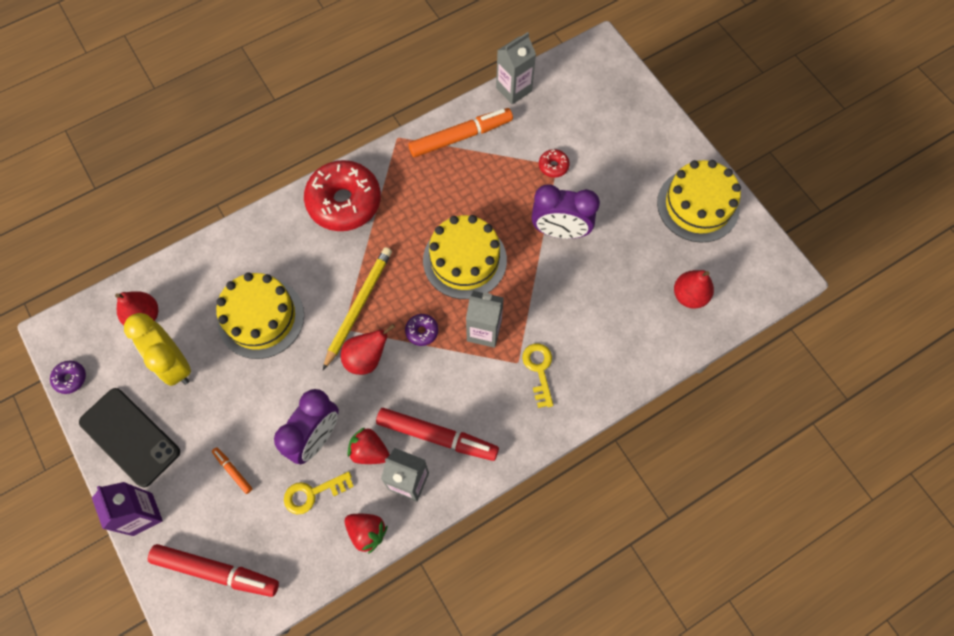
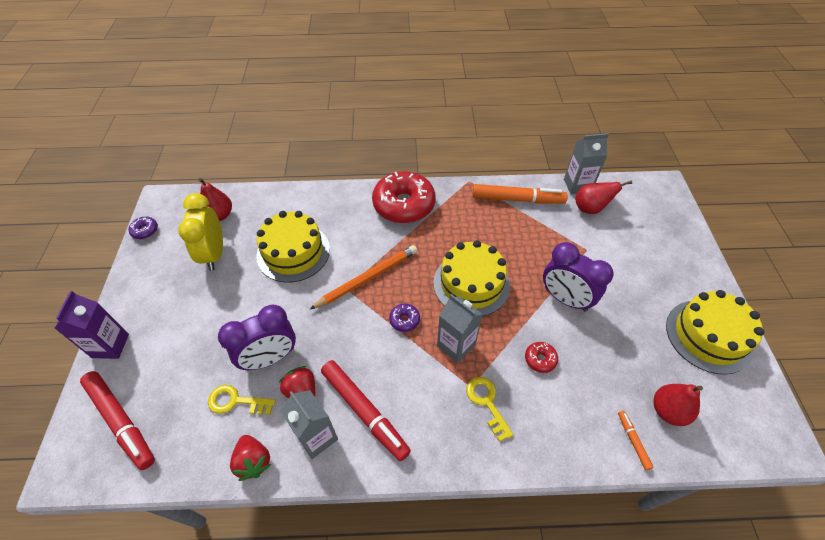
camera: 30 degrees right, 15 degrees down
black phone [79,388,180,487] -> none
orange marker [212,447,252,494] -> orange marker moved to [618,411,654,470]
yellow pencil [323,247,392,370] -> orange pencil [310,245,417,309]
red pear [341,324,395,375] -> red pear moved to [575,180,632,214]
yellow key [522,343,553,408] -> yellow key turned 45 degrees counterclockwise [466,377,514,442]
red donut [539,149,570,178] -> red donut moved to [525,342,558,373]

